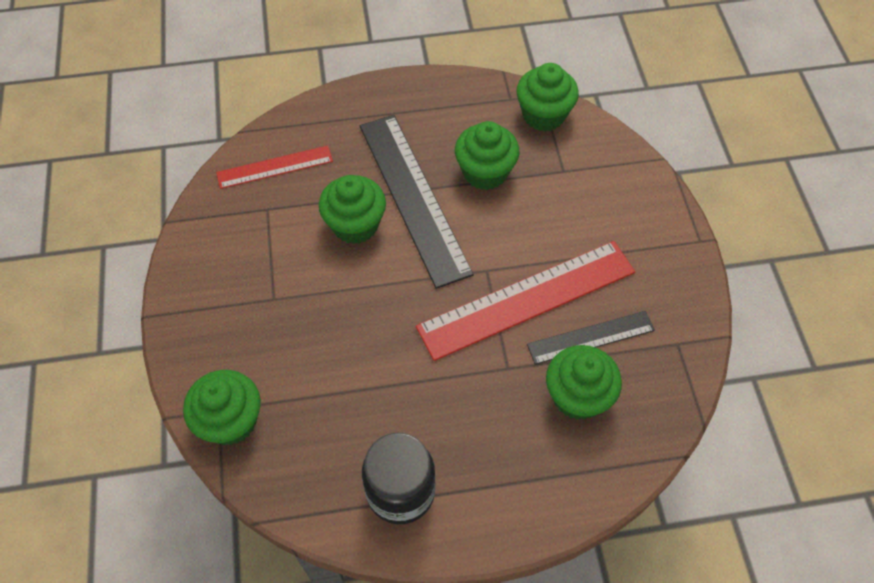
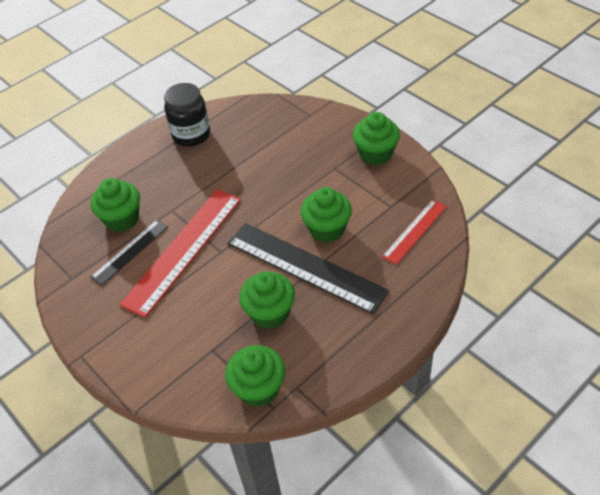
camera: 150 degrees right, 10 degrees down
green cupcake [183,370,261,445] -> green cupcake moved to [353,112,400,165]

